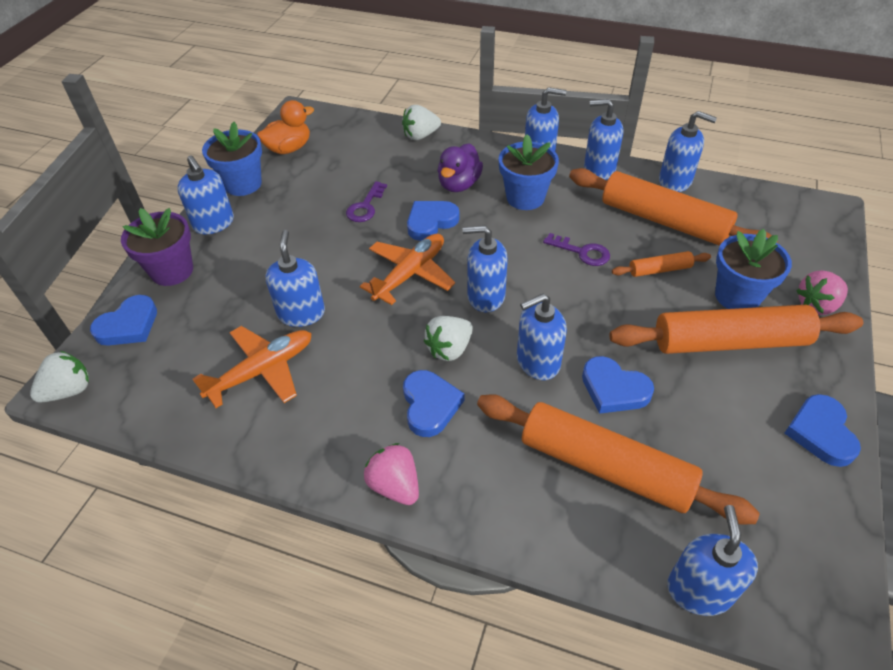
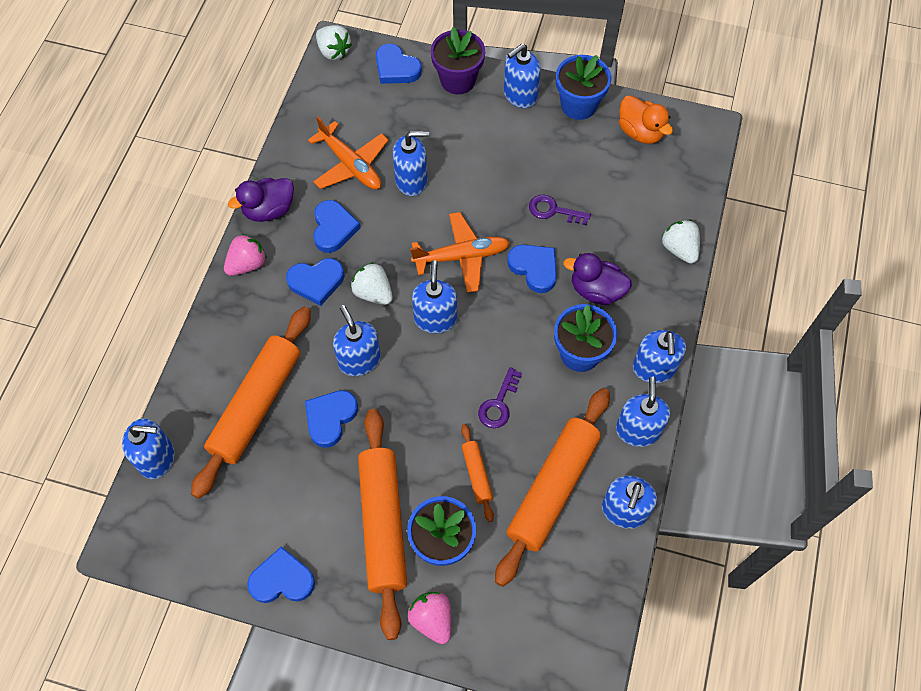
camera: 85 degrees right, 15 degrees up
orange plane [360,233,455,305] -> orange plane turned 45 degrees counterclockwise [410,212,510,293]
none -> purple duck [228,178,294,222]
none -> blue heart [313,200,360,253]

